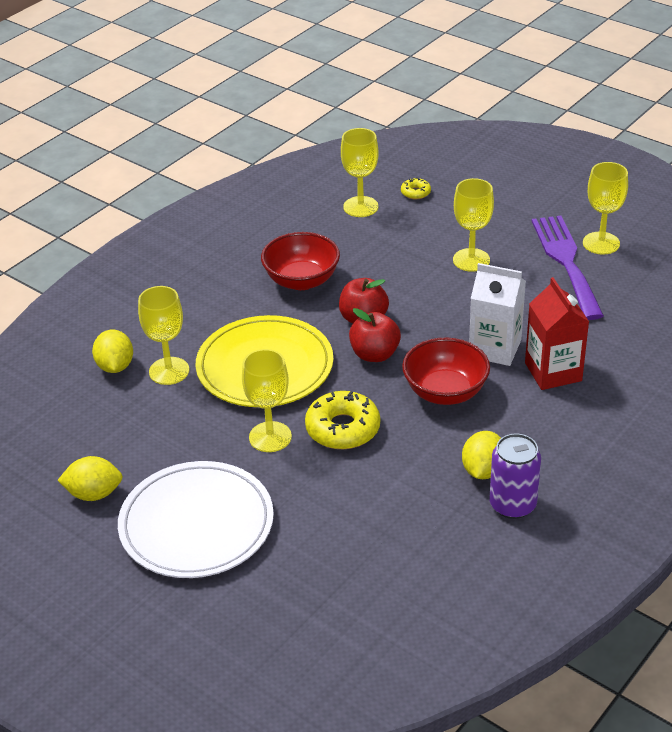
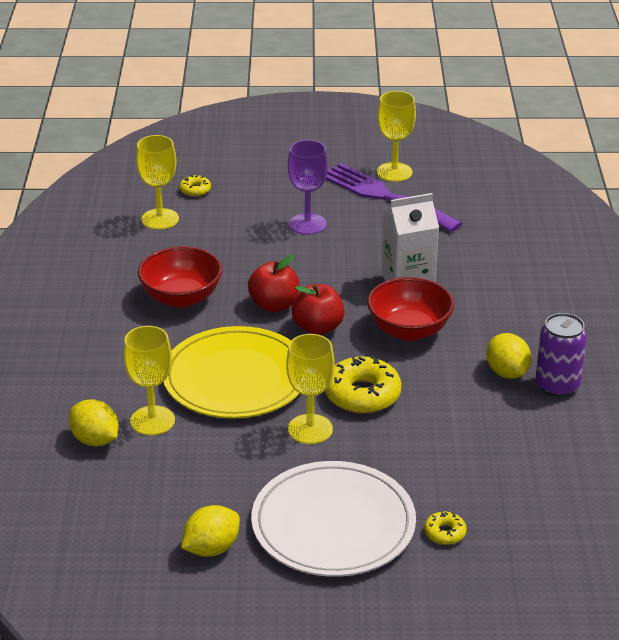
camera: 40 degrees left, 5 degrees down
yellow goblet [453,178,494,272] -> purple goblet [288,140,328,235]
red carton [525,277,589,390] -> none
none -> yellow donut [424,512,467,545]

